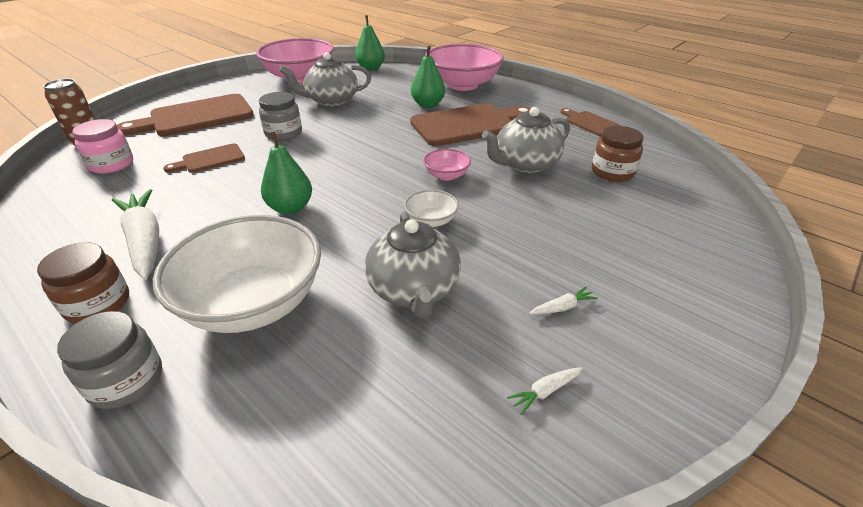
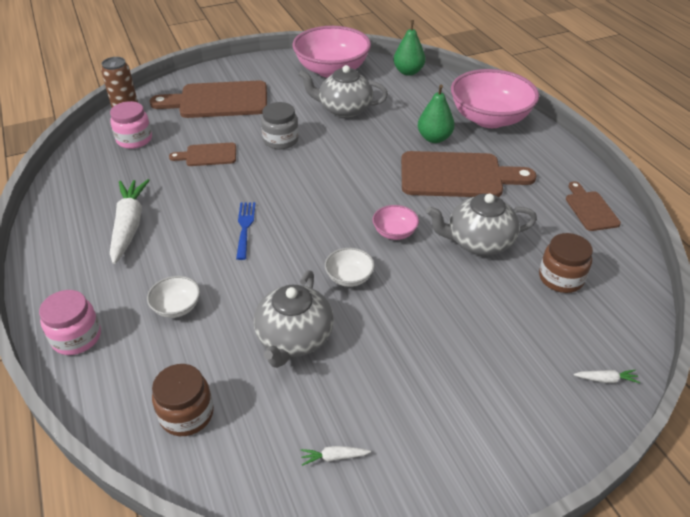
camera: 25 degrees right, 5 degrees up
brown jar [37,242,129,324] -> brown jar moved to [152,364,214,436]
grey jar [57,311,162,409] -> pink jar [39,290,101,355]
white bowl [153,215,321,333] -> white bowl [147,276,200,318], size x0.44
green pear [261,132,312,214] -> blue fork [236,202,256,260]
white carrot [530,286,598,314] -> white carrot moved to [574,370,640,383]

